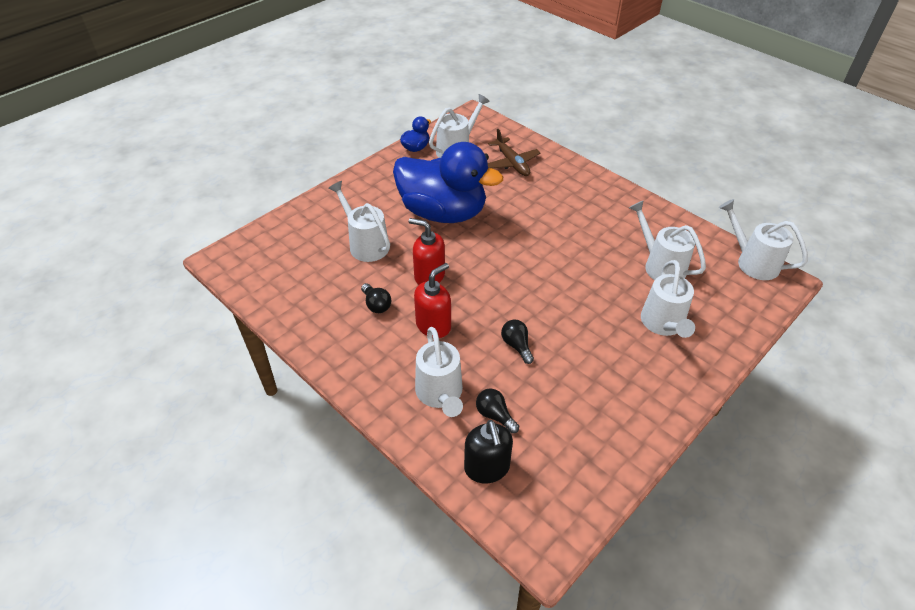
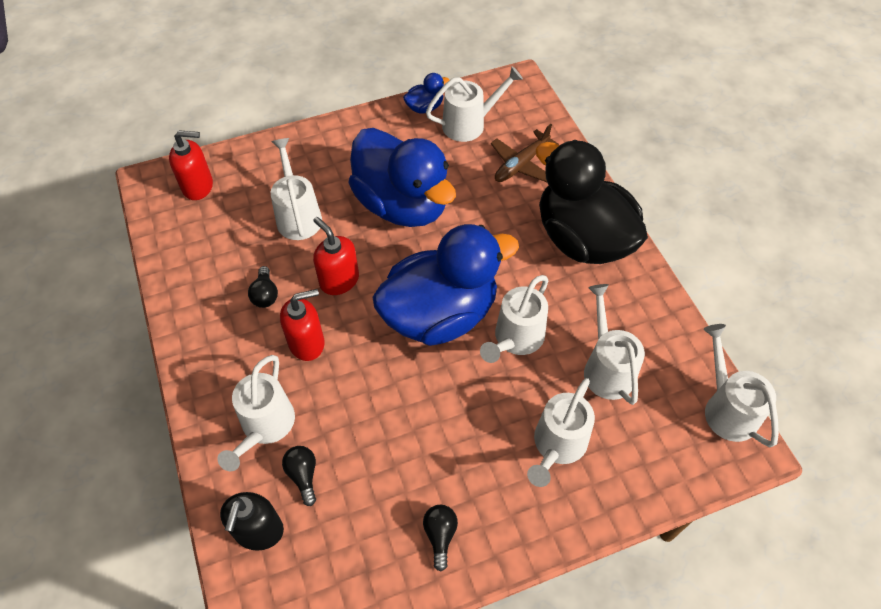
camera: 25 degrees right, 10 degrees up
brown plane [488,129,540,176] -> brown plane turned 45 degrees clockwise [491,124,559,182]
black light bulb [501,319,534,364] -> black light bulb moved to [423,505,458,572]
none -> red soap dispenser [169,130,213,200]
none -> blue duck [373,224,519,346]
none -> white watering can [480,275,549,363]
none -> black duck [536,140,648,264]

